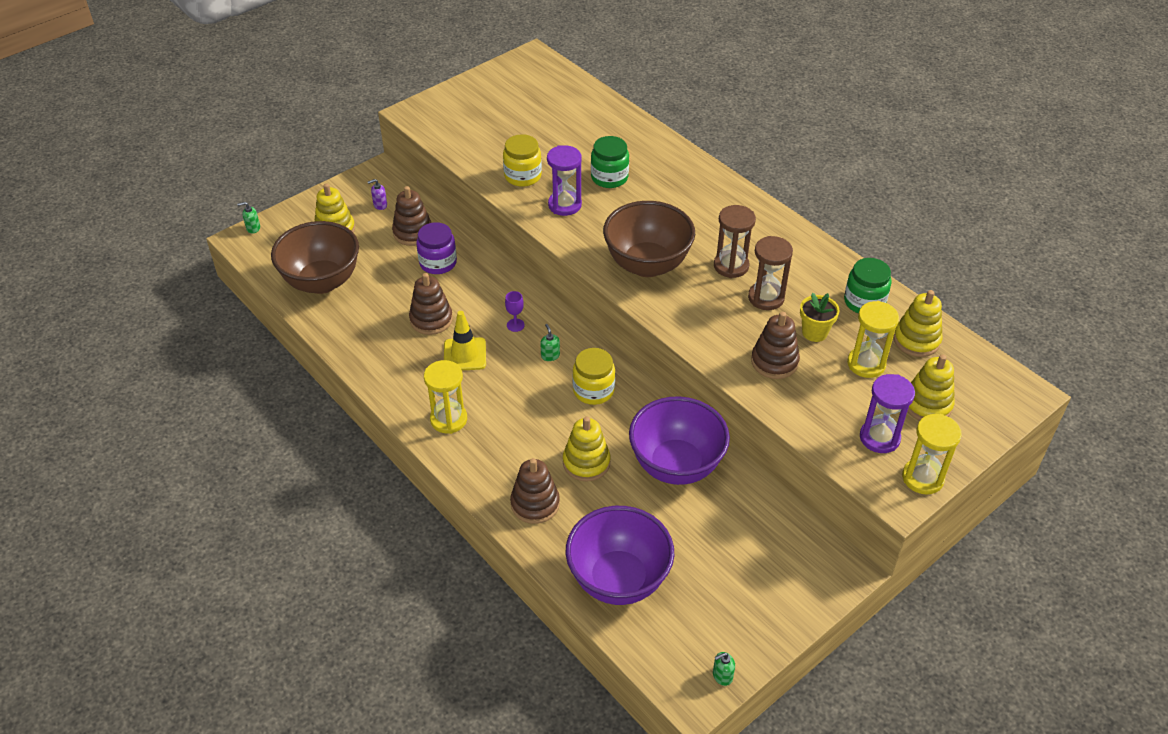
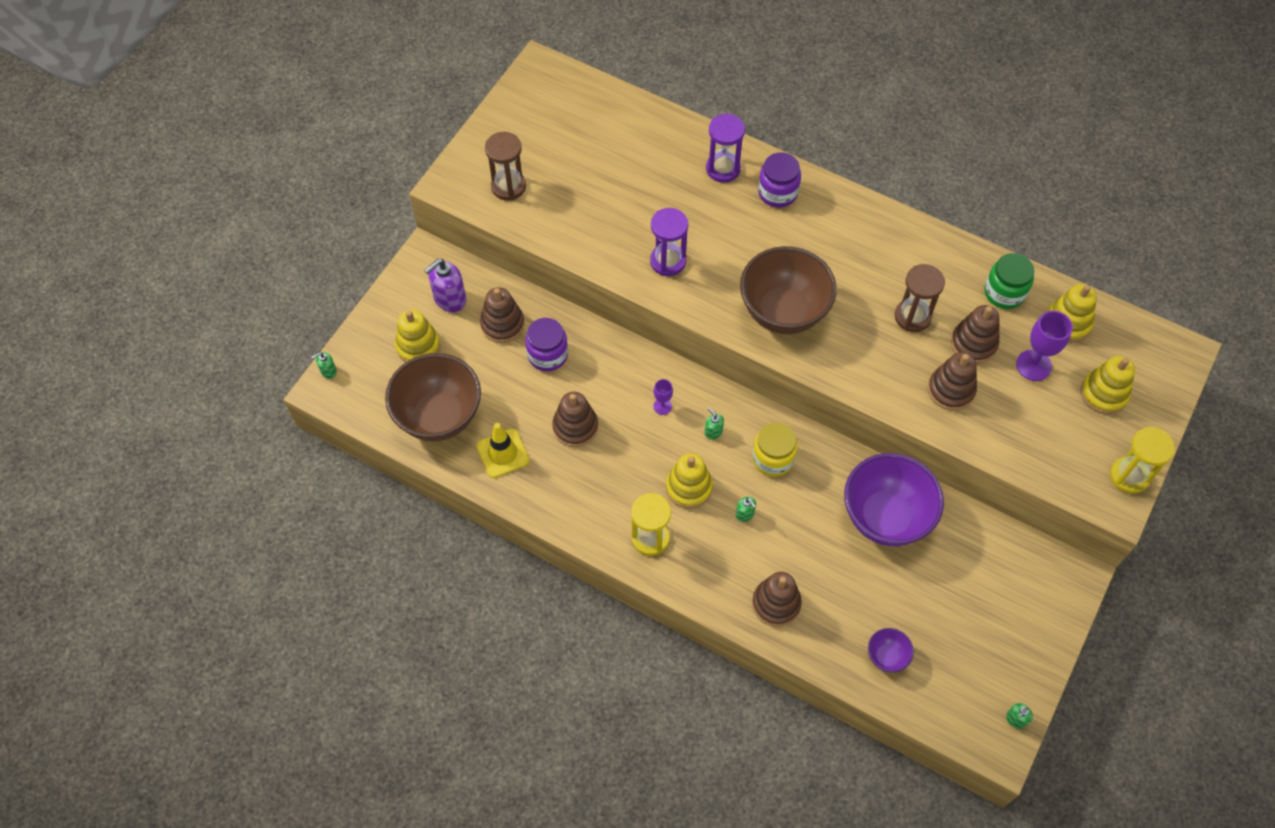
camera: 20 degrees left, 15 degrees up
purple soap dispenser [368,179,387,210] -> purple soap dispenser [424,259,466,312], size x1.97
yellow traffic cone [444,311,486,370] -> yellow traffic cone moved to [476,423,529,478]
yellow jar [503,134,542,187] -> none
yellow stacking toy [563,417,610,482] -> yellow stacking toy moved to [666,453,713,509]
purple bowl [566,506,674,605] -> purple bowl [868,628,914,672], size x0.45
green jar [591,136,629,188] -> none
brown hourglass [714,205,756,278] -> brown hourglass moved to [485,132,526,201]
yellow flower pot [800,293,840,342] -> brown stacking toy [951,305,1000,364]
yellow hourglass [847,301,899,378] -> purple goblet [1016,311,1073,381]
purple hourglass [860,374,915,453] -> purple hourglass moved to [706,113,745,183]
none -> green soap dispenser [736,497,756,522]
none -> purple jar [758,152,801,208]

